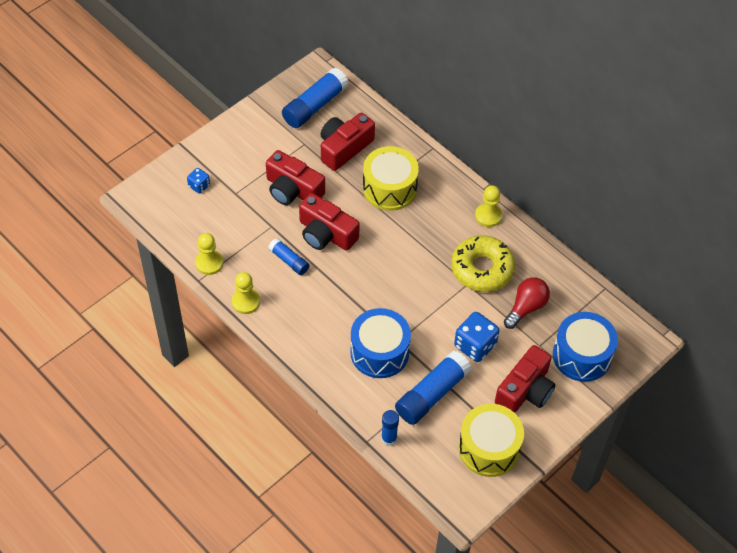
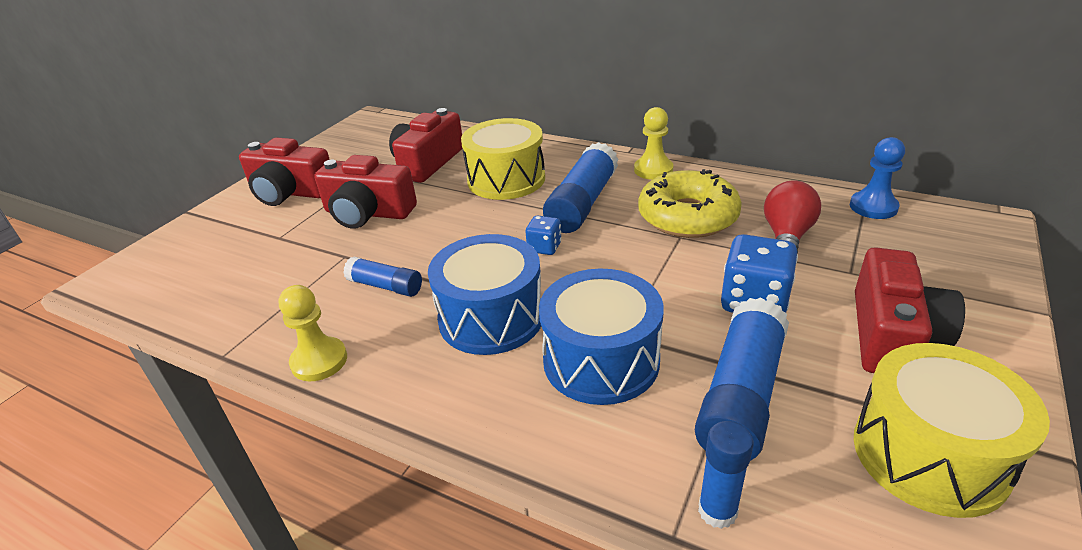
camera: 15 degrees left, 20 degrees down
blue dice [187,168,210,194] -> blue dice moved to [525,215,562,255]
yellow pawn [195,233,223,275] -> none
blue glue stick [282,67,349,128] -> blue glue stick moved to [543,142,619,233]
red camera [299,193,360,251] -> red camera moved to [239,137,330,206]
blue drum [553,312,618,382] -> blue drum moved to [428,234,541,355]
none -> blue pawn [850,137,905,219]

